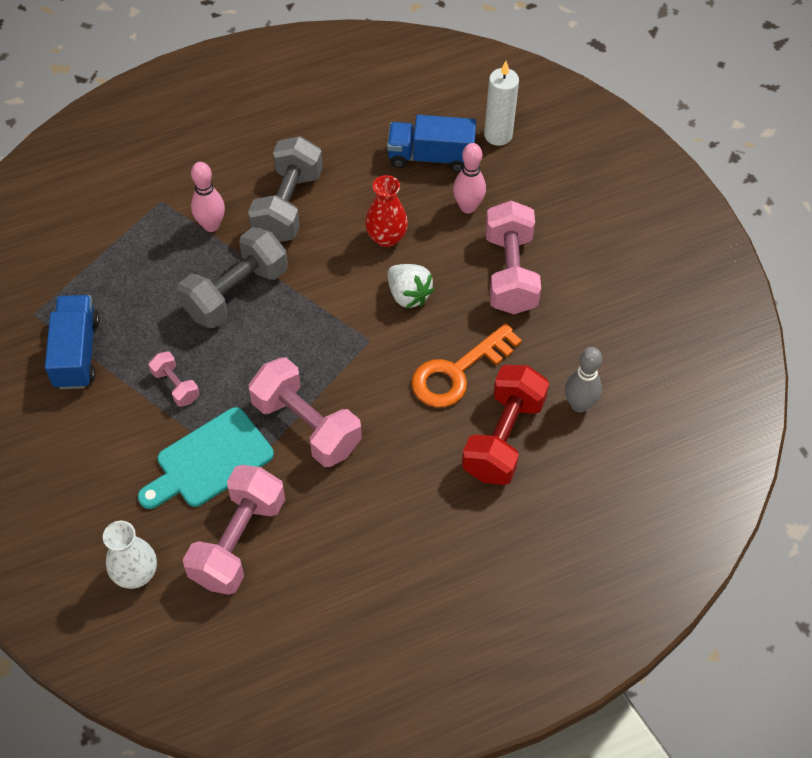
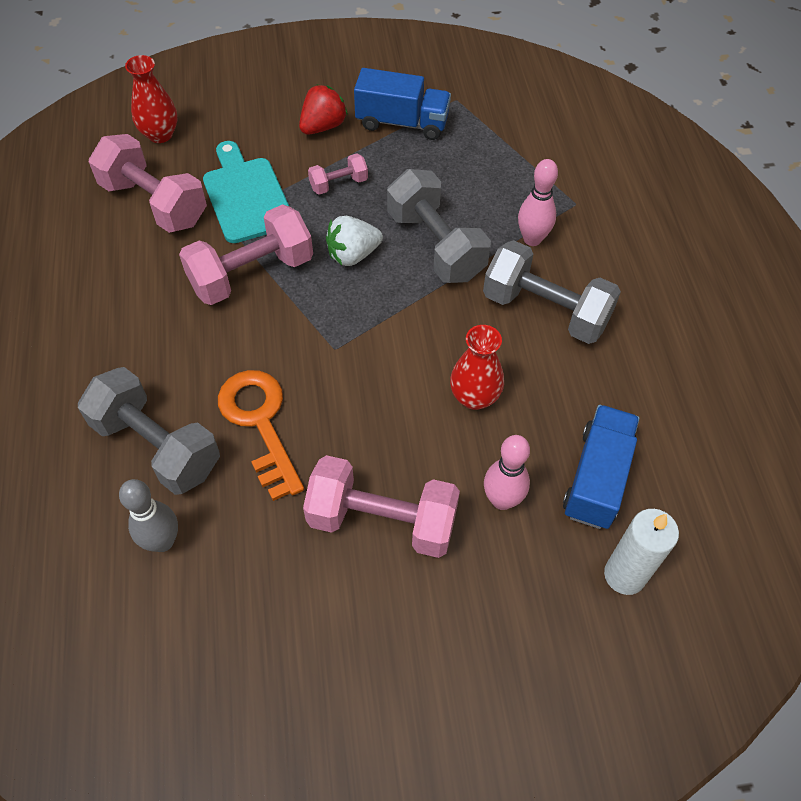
camera: 105 degrees right, 0 degrees up
white vase [103,521,157,589] -> red vase [125,55,178,143]
white strawberry [387,264,434,308] -> white strawberry moved to [326,216,383,266]
red dumbbell [462,365,549,485] -> grey dumbbell [78,367,220,495]
none -> red strawberry [299,84,348,135]

